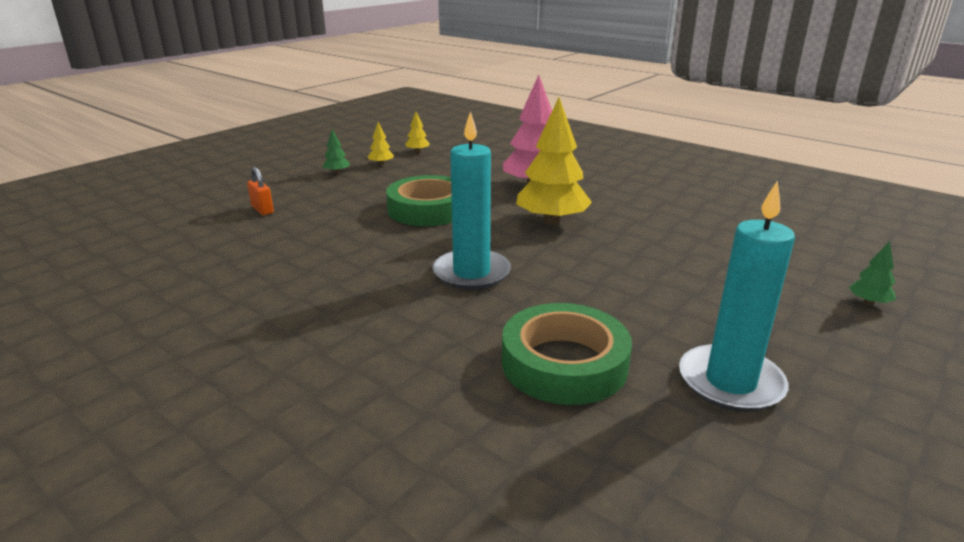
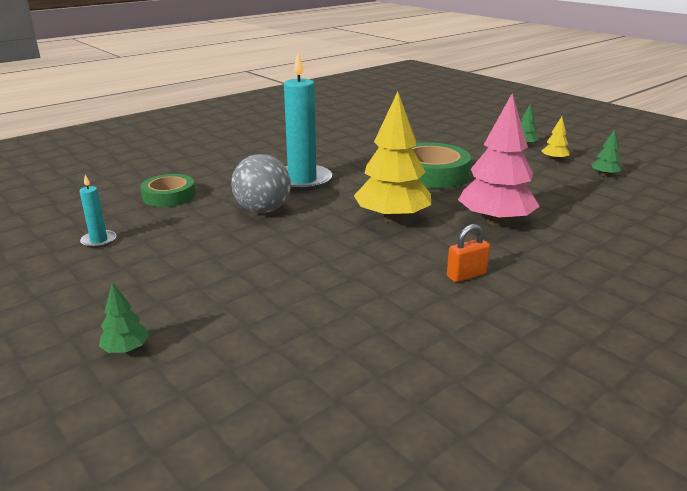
camera: 100 degrees right, 0 degrees up
orange padlock [247,167,274,215] -> orange padlock moved to [447,224,490,282]
yellow tree [405,112,430,153] -> green tree [591,129,622,177]
green tape [502,303,632,405] -> green tape [141,174,196,207], size x0.64
turquoise candle [679,181,795,412] -> turquoise candle [79,175,117,248], size x0.47
none -> grey ball [231,154,291,213]

